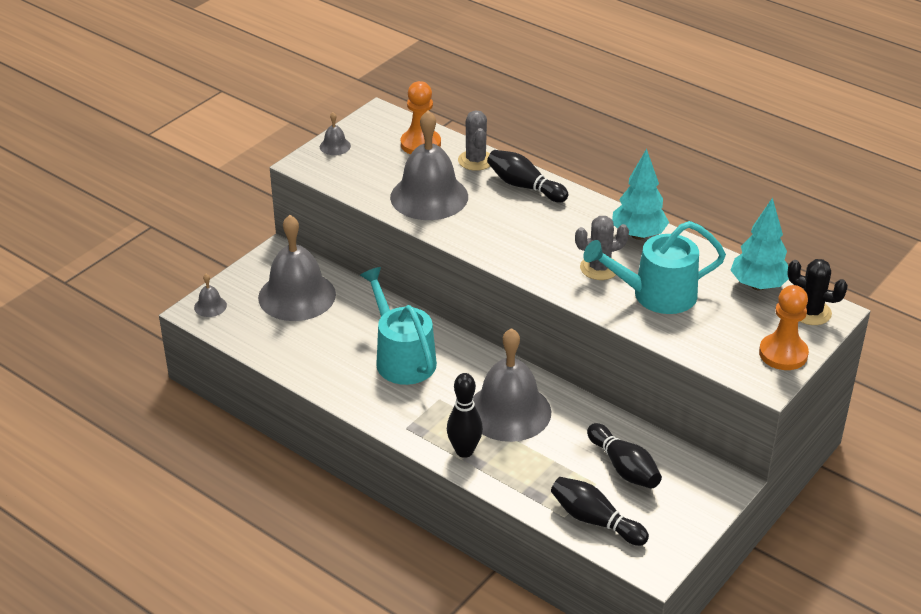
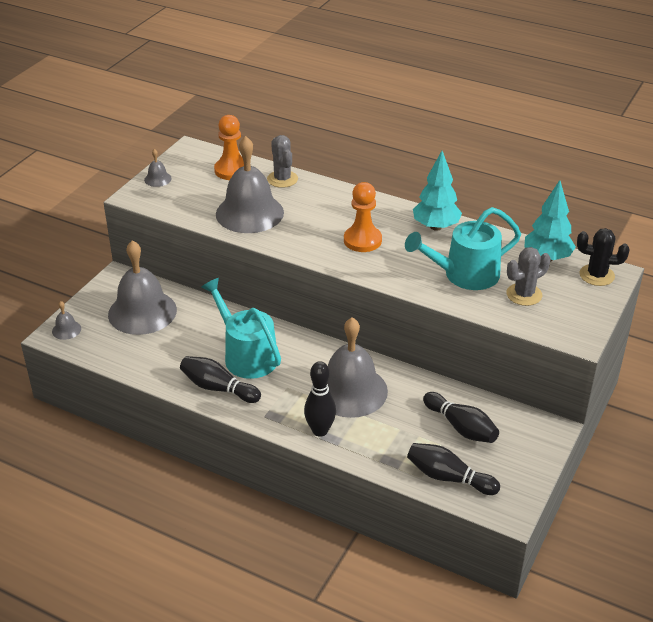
camera: 10 degrees left, 0 degrees up
black bowling pin [487,150,569,203] -> black bowling pin moved to [180,356,261,403]
grey cactus [575,216,629,280] -> grey cactus moved to [506,247,551,306]
orange pawn [759,285,809,370] -> orange pawn moved to [344,182,382,252]

